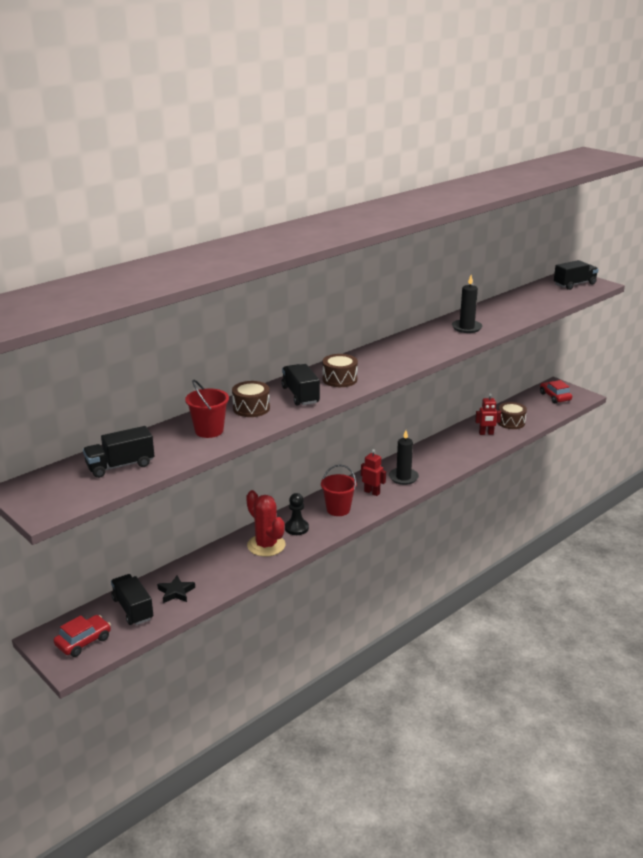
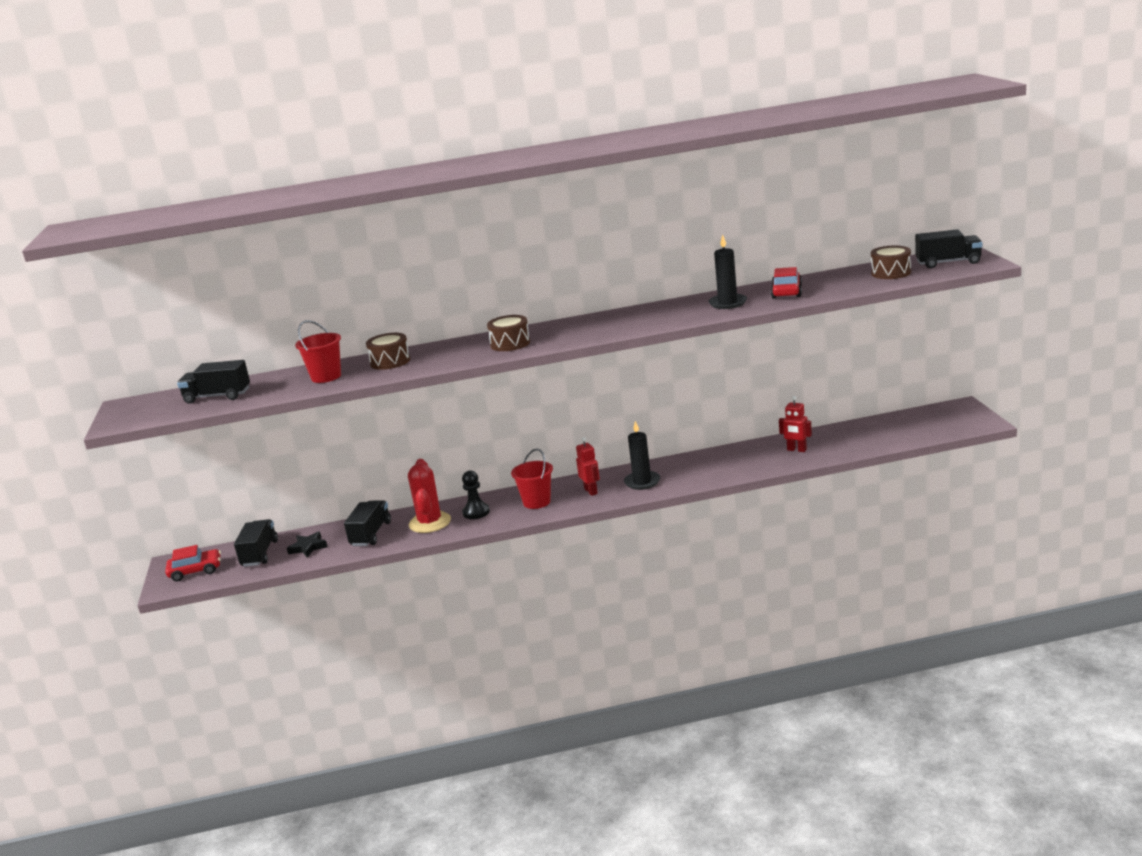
camera: 35 degrees right, 5 degrees down
black truck [281,364,320,406] -> black truck moved to [344,500,391,546]
brown drum [498,402,527,429] -> brown drum moved to [871,246,911,279]
red car [540,380,572,403] -> red car moved to [771,267,802,299]

